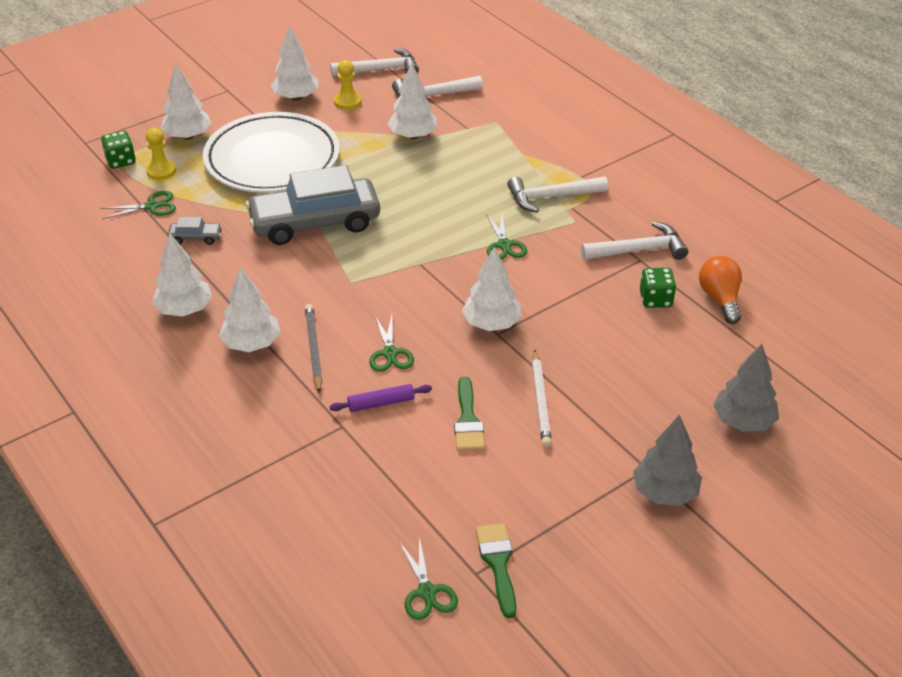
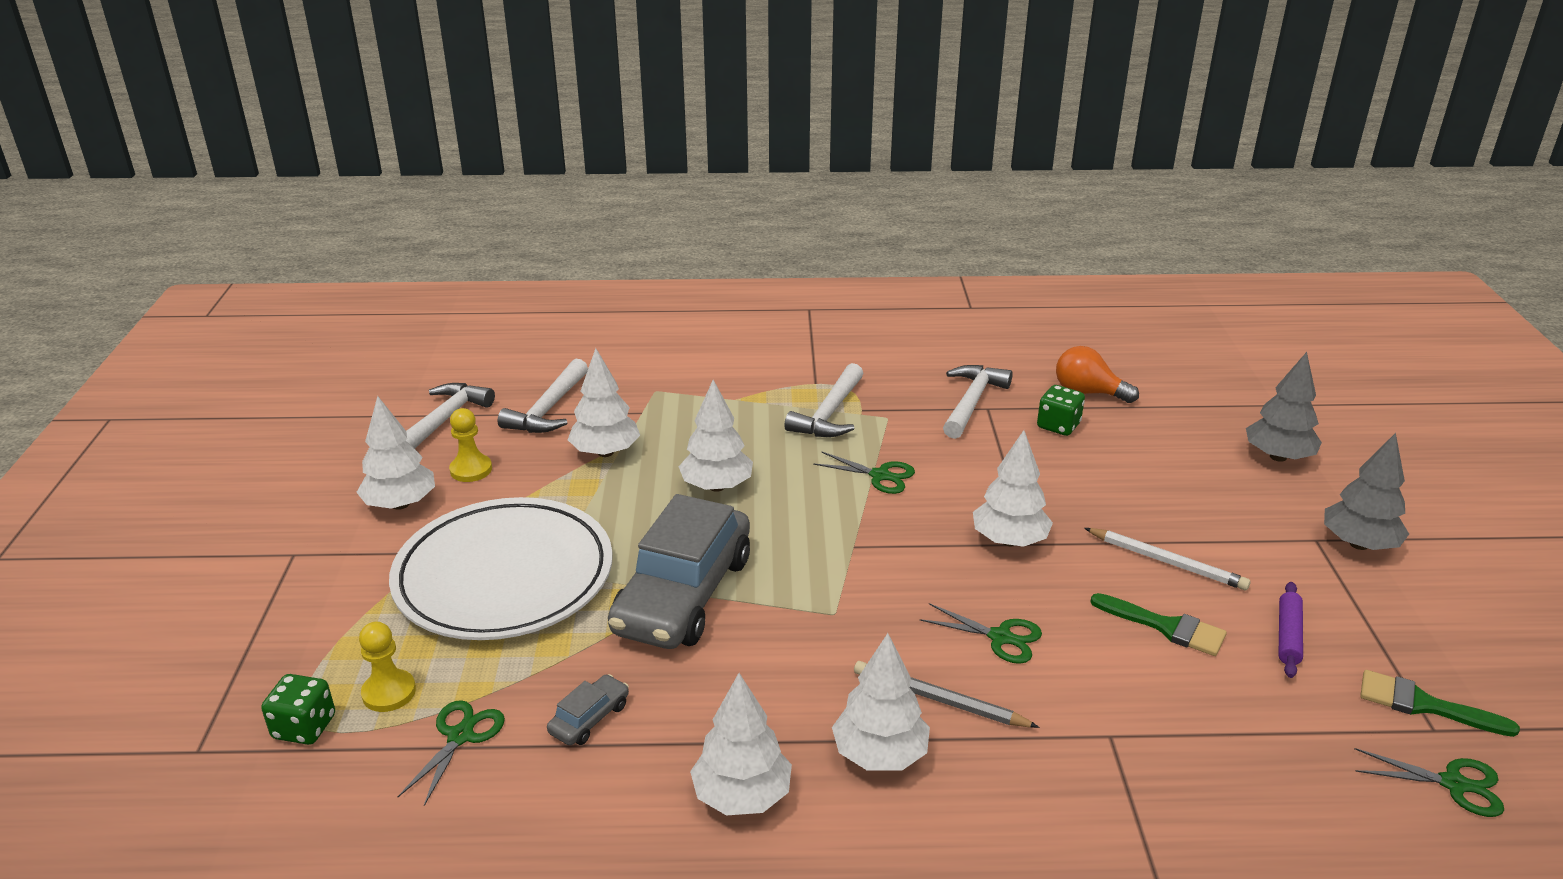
camera: 55 degrees left, 10 degrees down
white tree [161,63,211,140] -> white tree moved to [679,380,753,492]
purple rolling pin [330,384,432,412] -> purple rolling pin moved to [1278,582,1303,678]

